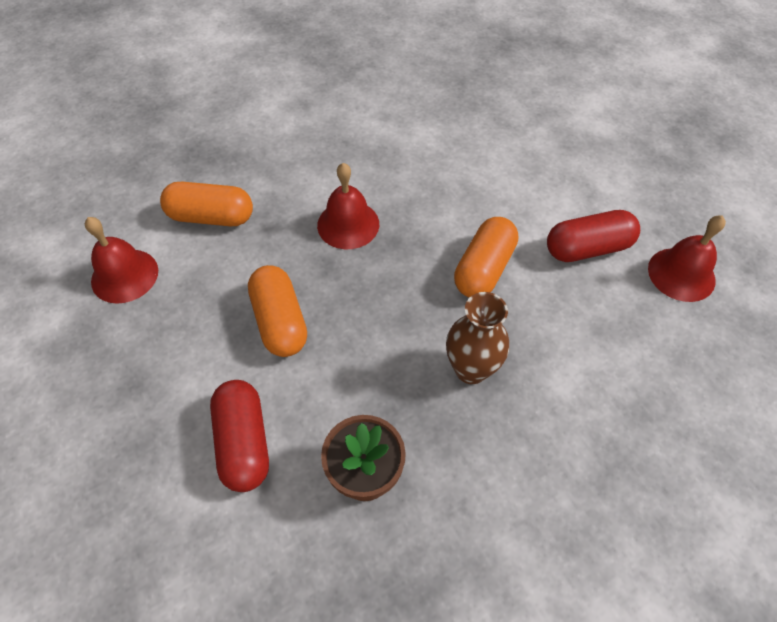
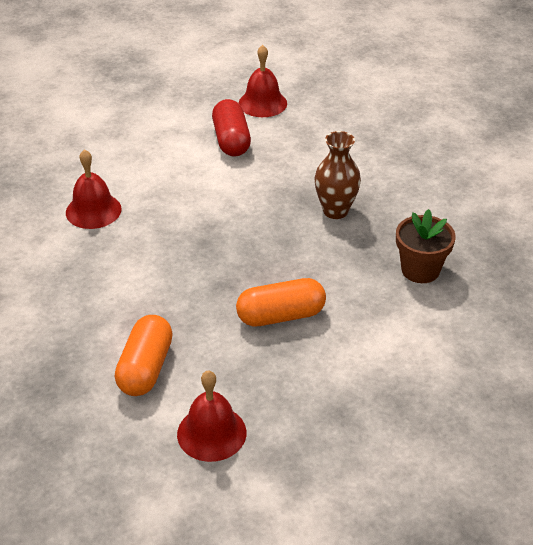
camera: 85 degrees left, 15 degrees down
red capsule [210,380,269,492] -> none
red bell [317,163,379,249] -> red bell moved to [66,149,122,229]
orange capsule [454,217,518,298] -> none

